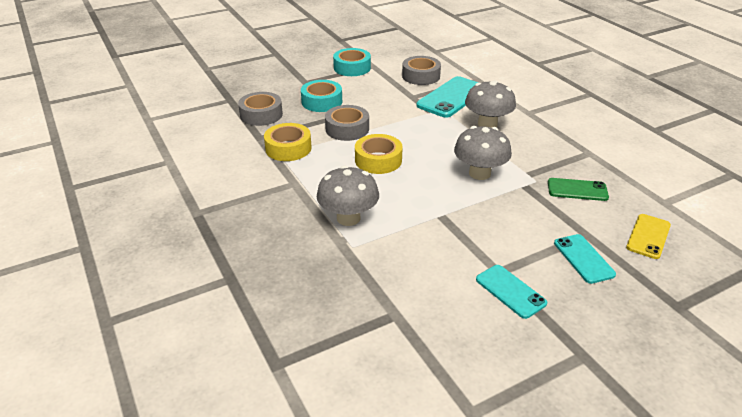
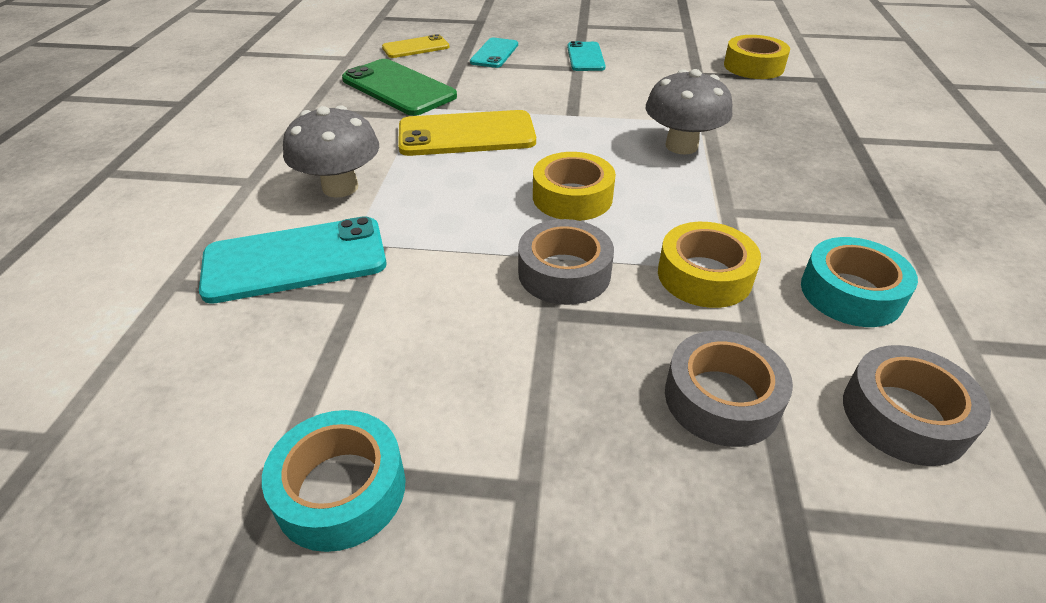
camera: 145 degrees left, 5 degrees up
turquoise tape [301,80,342,112] -> turquoise tape moved to [801,237,918,327]
grey tape [402,56,441,85] -> grey tape moved to [843,345,991,466]
grey mushroom [454,126,512,180] -> yellow phone [398,110,536,156]
green phone [548,178,609,201] -> green phone [342,59,457,116], size x1.69
none -> yellow tape [724,35,790,79]

